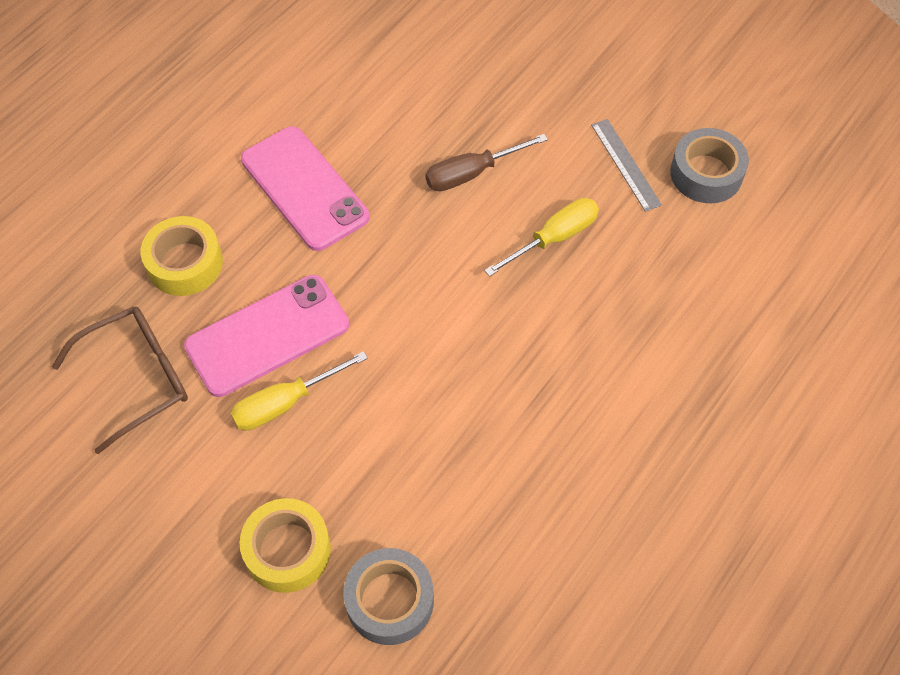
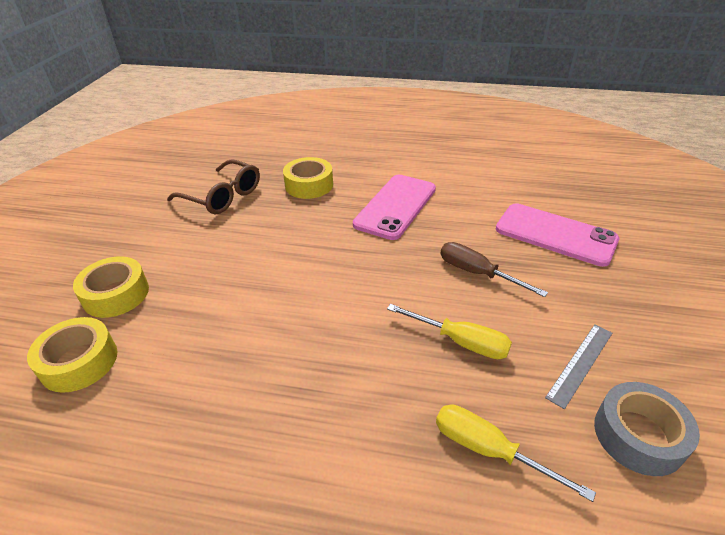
camera: 65 degrees right, 20 degrees down
pink phone [184,275,349,397] -> pink phone moved to [496,203,619,267]
yellow screwdriver [231,351,368,431] -> yellow screwdriver moved to [436,405,596,502]
grey tape [343,548,434,645] -> yellow tape [27,317,118,393]

